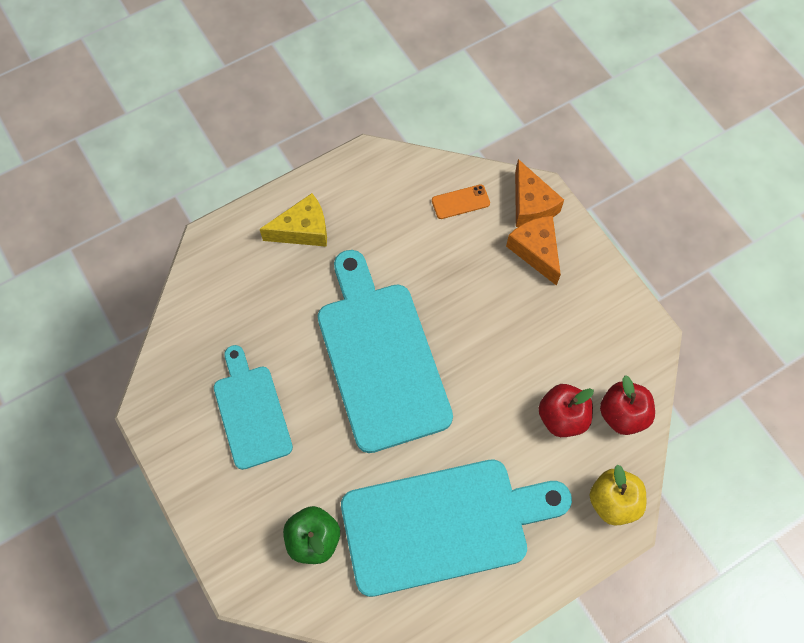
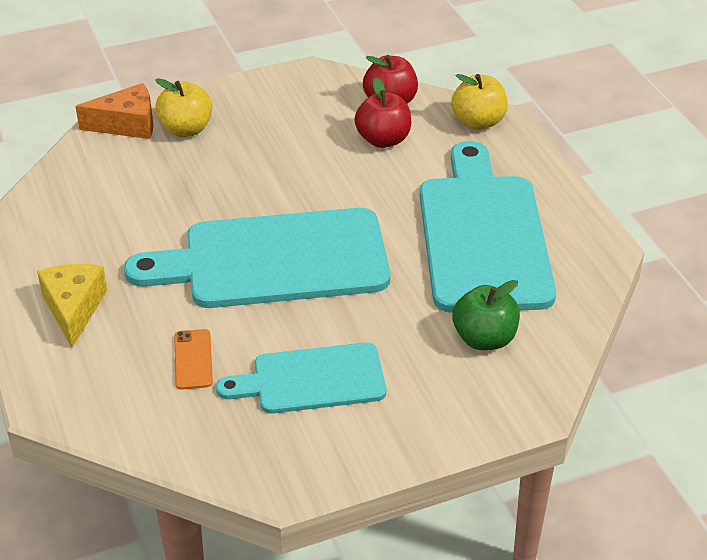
camera: 80 degrees left, 25 degrees down
orange phone [432,185,490,219] -> orange phone moved to [174,329,213,390]
orange cheese [506,216,561,286] -> yellow apple [155,78,212,137]

